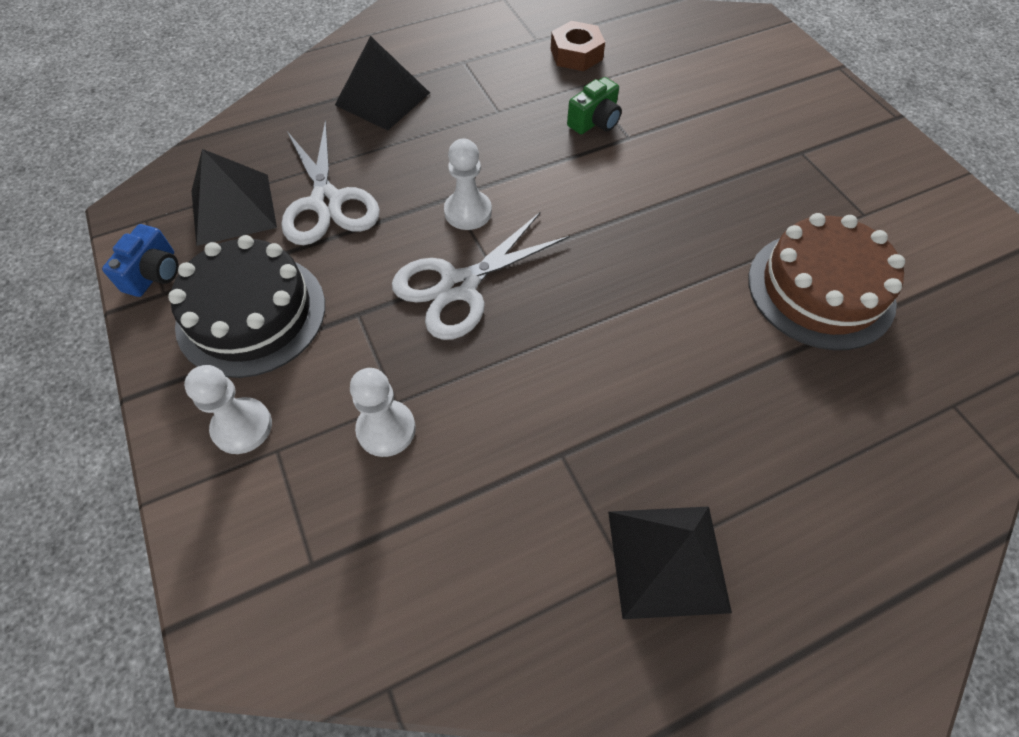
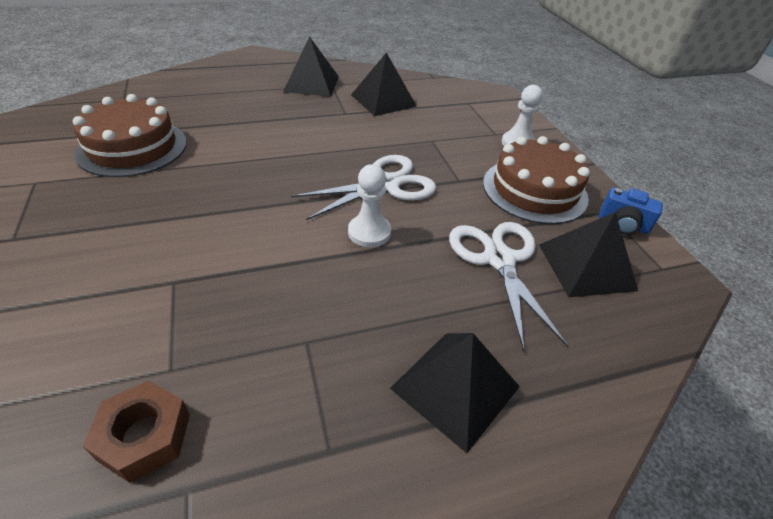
camera: 175 degrees left, 15 degrees down
blue camera [102,224,178,297] -> blue camera turned 90 degrees counterclockwise [599,187,663,235]
black cake [168,235,325,378] -> brown cake [483,136,590,224]
white pawn [350,368,416,457] -> none
green camera [567,77,622,134] -> none
none -> black pyramid [351,52,417,116]

